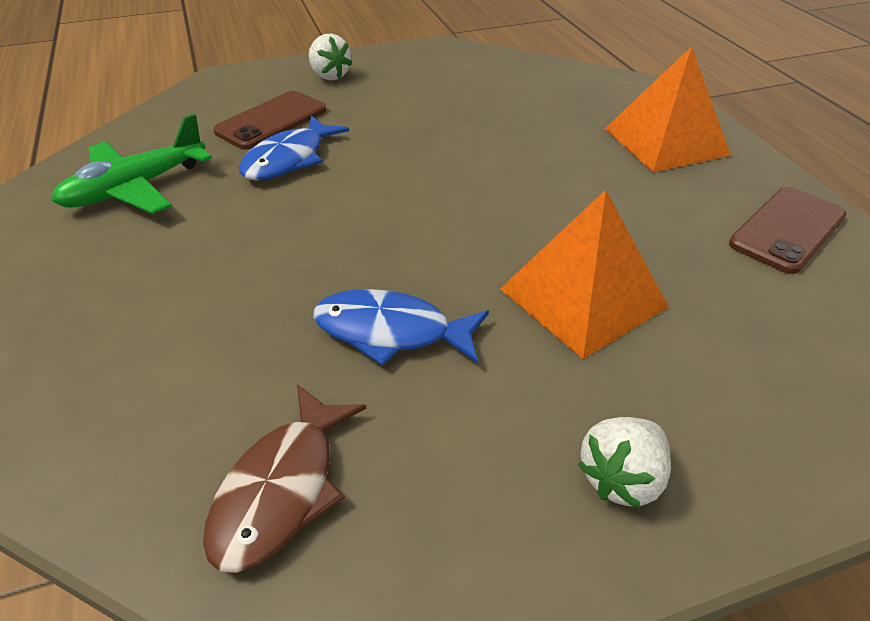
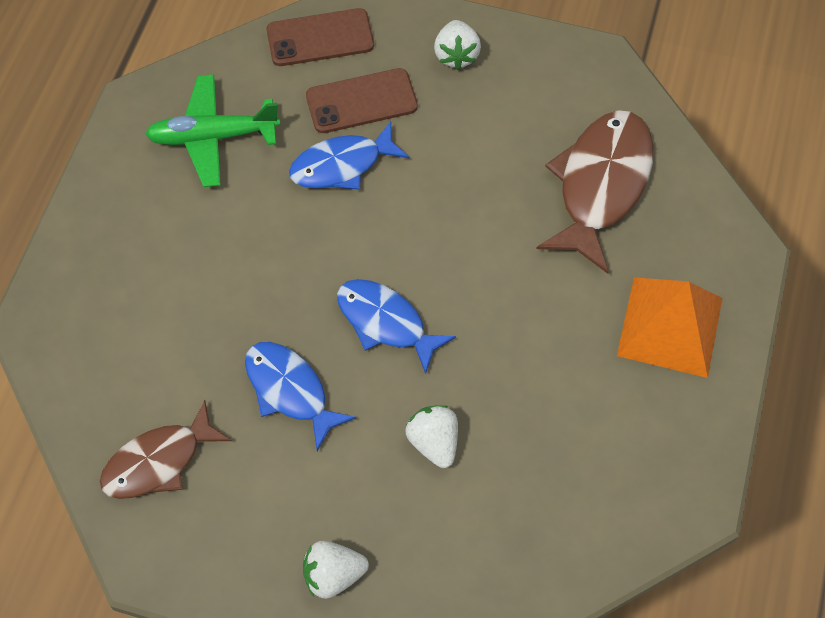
camera: 35 degrees right, 20 degrees up
orange pyramid [500,190,669,359] -> white strawberry [406,405,458,468]
brown phone [729,187,847,274] -> brown phone moved to [266,8,374,66]
none -> blue fish [337,279,456,374]
none -> brown fish [536,110,653,274]

